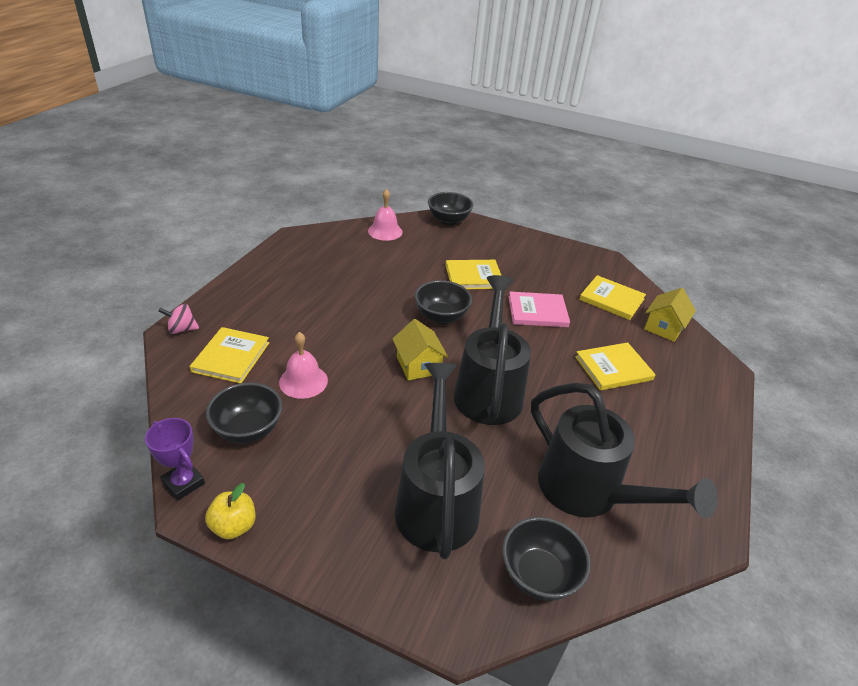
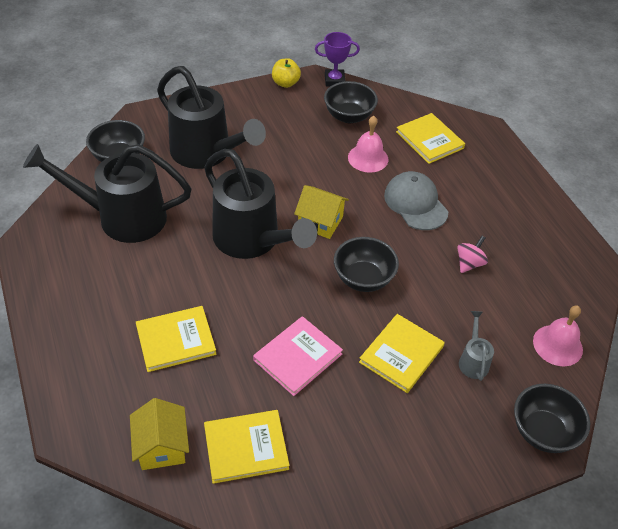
camera: 135 degrees right, 10 degrees up
pink spinning top [158,304,199,334] -> pink spinning top moved to [457,236,488,273]
yellow book [575,342,656,391] -> yellow book turned 45 degrees clockwise [136,306,217,372]
none -> grey cap [384,171,448,230]
none -> grey watering can [459,311,494,381]

